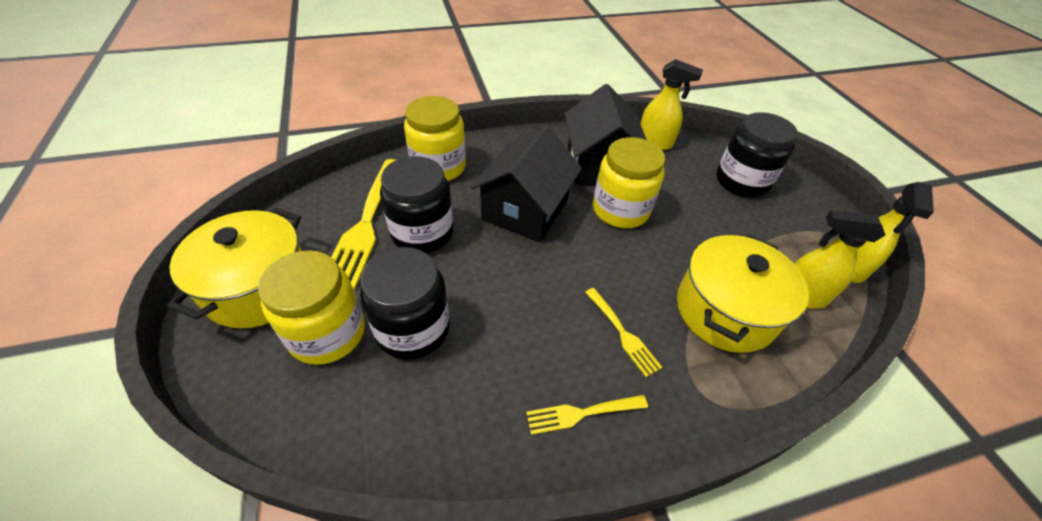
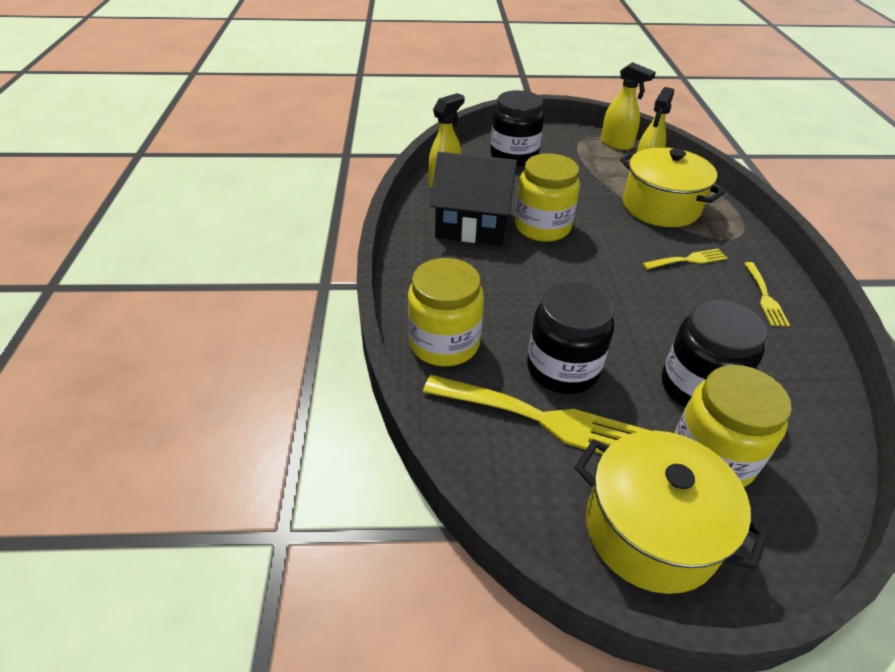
camera: 75 degrees left, 5 degrees down
black house [471,125,582,242] -> none

